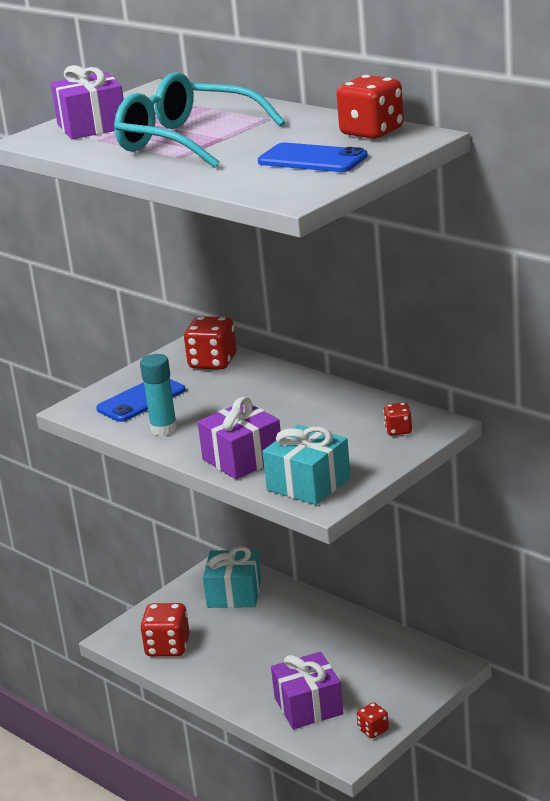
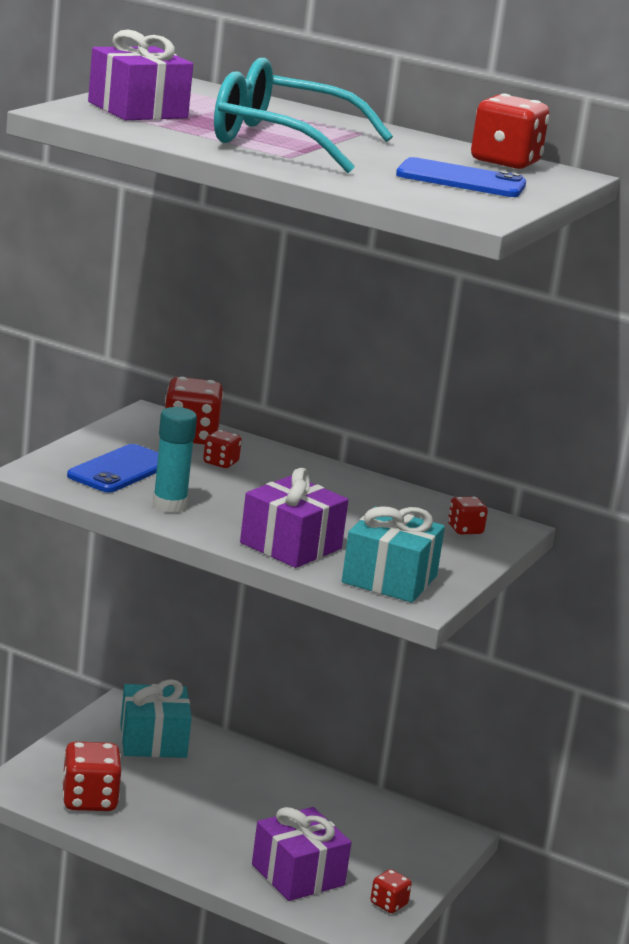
camera: 20 degrees left, 5 degrees down
none -> red dice [203,430,242,468]

